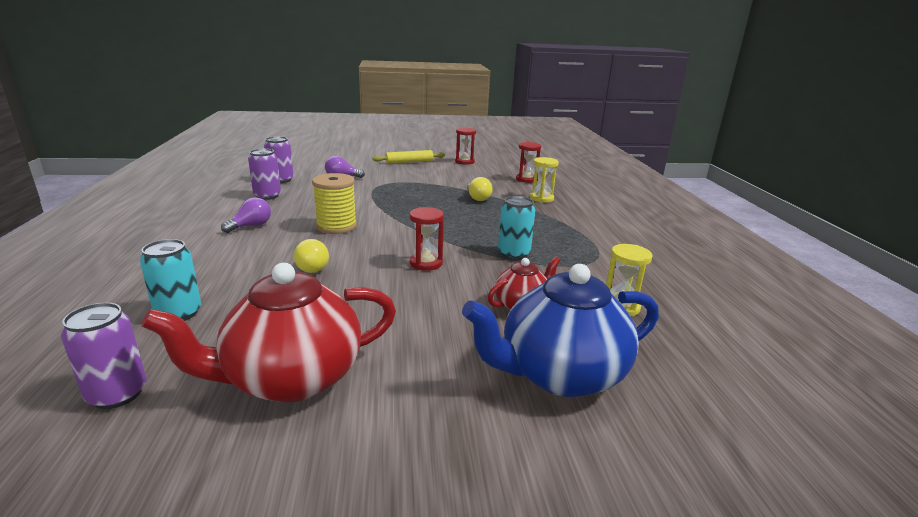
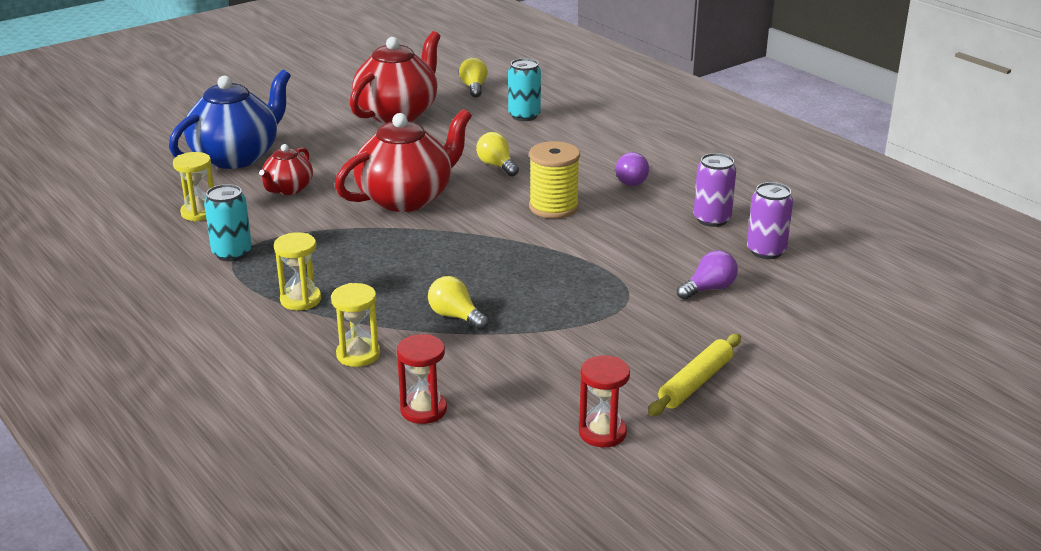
camera: 150 degrees right, 5 degrees up
purple can [61,302,147,409] -> yellow light bulb [459,58,488,98]
red hourglass [410,207,444,271] -> red teapot [335,109,472,212]
turquoise can [498,196,535,260] -> turquoise can moved to [204,184,252,261]
none -> yellow hourglass [274,232,321,311]

